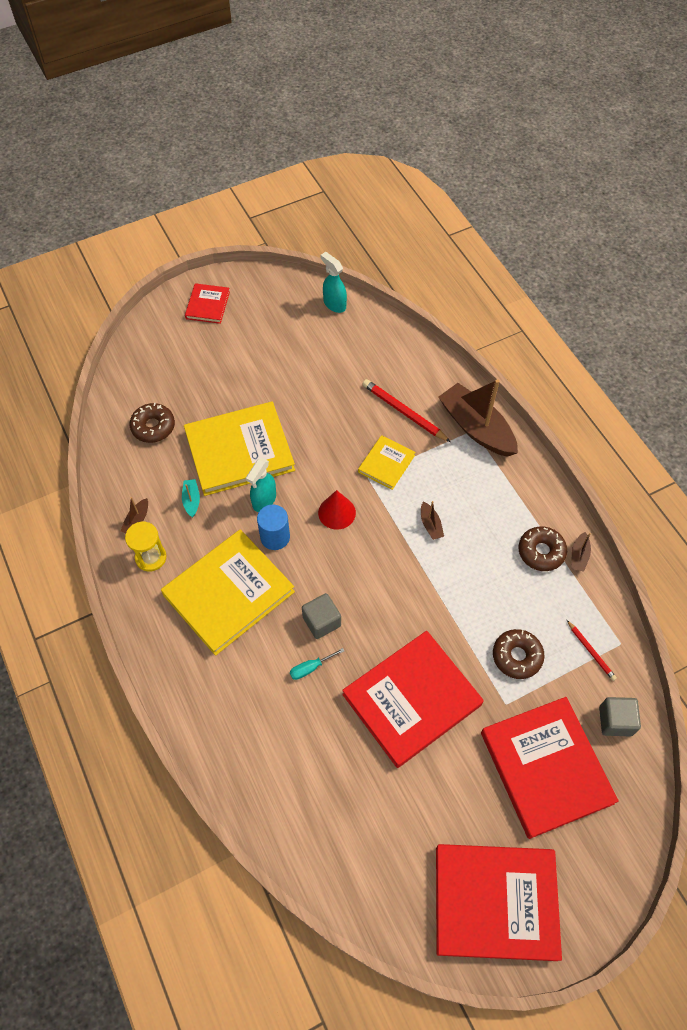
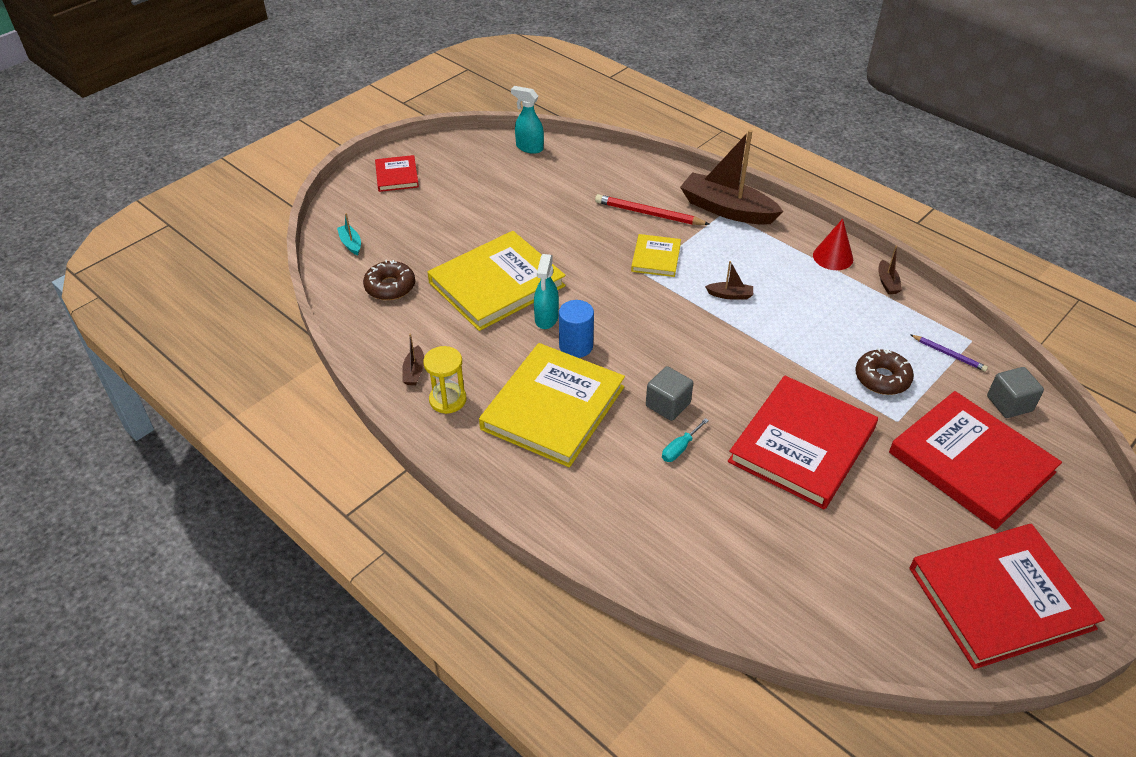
camera: 20 degrees left, 15 degrees down
turquoise boat [182,479,200,517] -> turquoise boat moved to [337,213,361,255]
red cone [318,490,356,530] -> red cone moved to [813,219,853,270]
brown boat [421,501,444,540] -> brown boat turned 45 degrees counterclockwise [705,261,753,300]
brown donut [518,526,567,571] -> none
red pencil [567,620,617,681] -> purple pencil [911,335,988,372]

